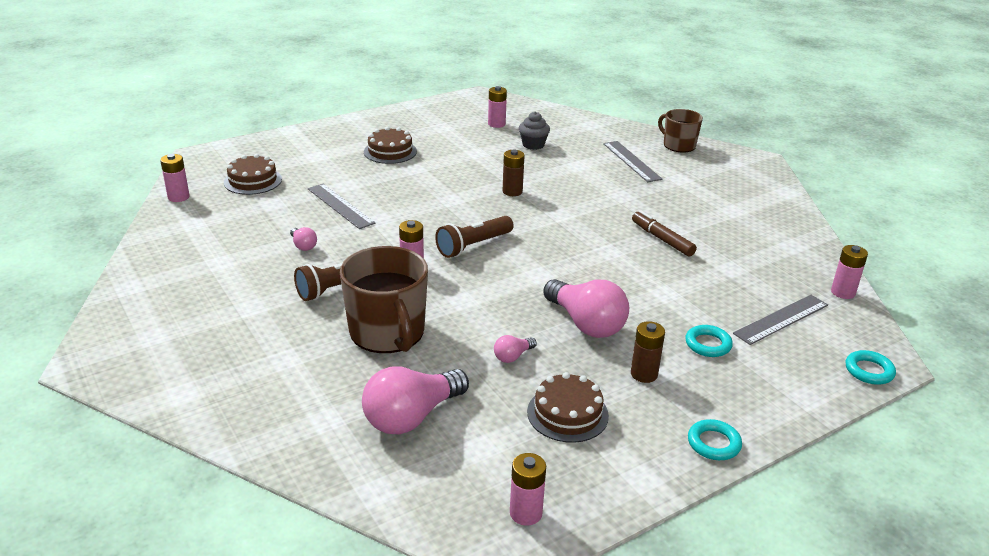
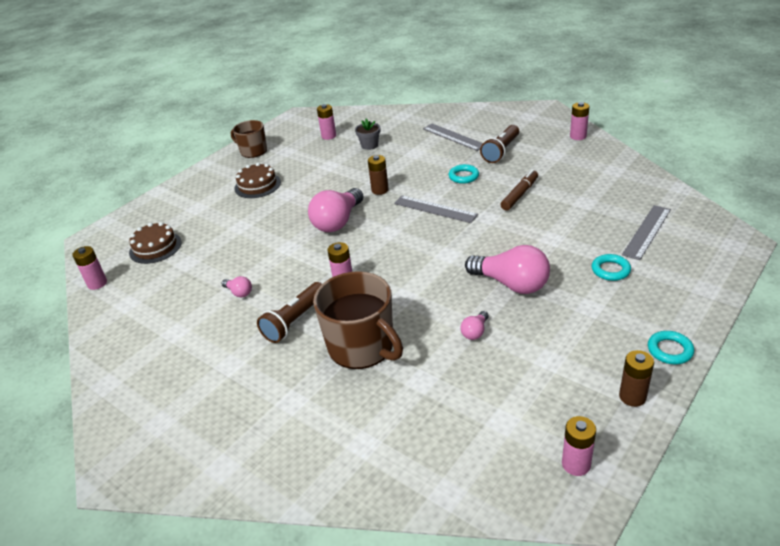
camera: 15 degrees left, 5 degrees up
grey ruler [308,183,376,229] -> grey ruler moved to [394,195,478,223]
pink light bulb [362,366,469,434] -> pink light bulb moved to [308,188,363,232]
brown flashlight [435,216,514,258] -> brown flashlight moved to [480,125,519,163]
grey cupcake [519,112,550,150] -> grey flower pot [355,119,380,150]
brown cake [527,372,609,443] -> none
brown battery [631,321,665,383] -> brown battery moved to [619,350,654,407]
brown marker [632,211,697,257] -> brown marker turned 90 degrees clockwise [500,170,538,211]
brown mug [658,109,703,152] -> brown mug moved to [231,120,267,158]
pink battery [831,245,868,299] -> pink battery moved to [570,102,589,140]
turquoise ring [846,350,896,385] -> turquoise ring moved to [449,164,479,184]

